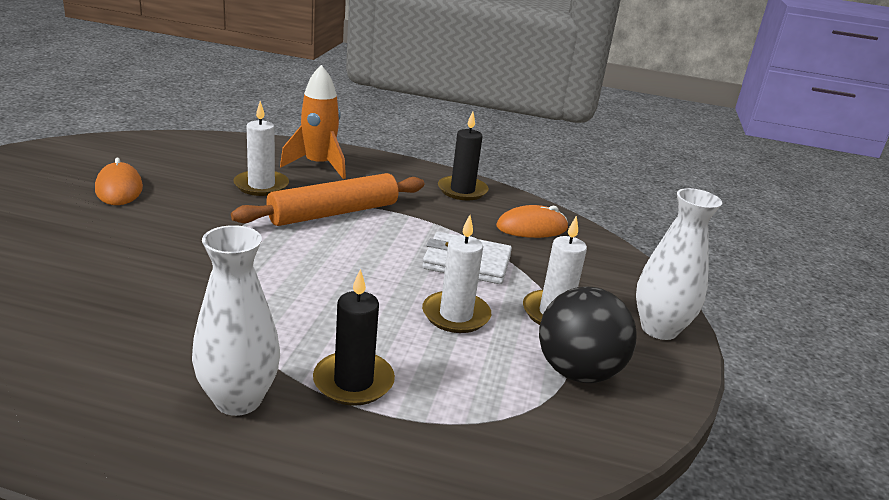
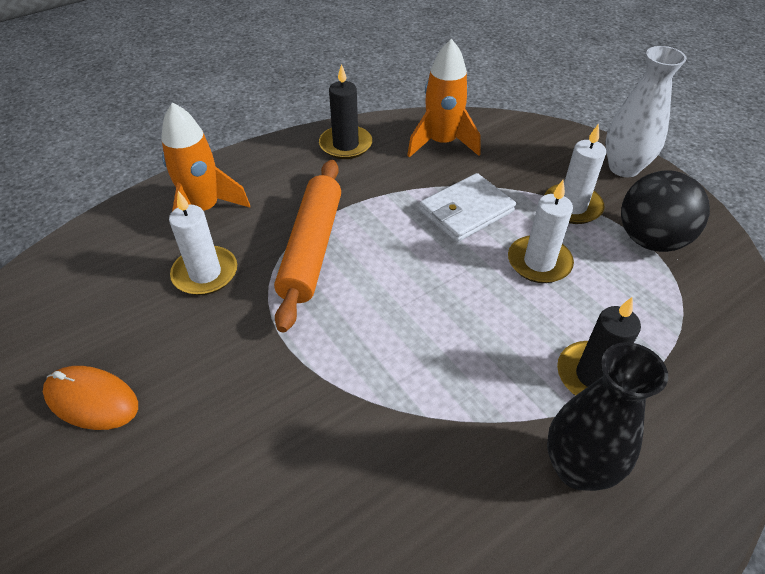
camera: 45 degrees left, 20 degrees up
white vase [192,225,280,416] -> black vase [547,342,668,491]
orange mouse [496,205,568,238] -> orange rocket [407,39,481,157]

